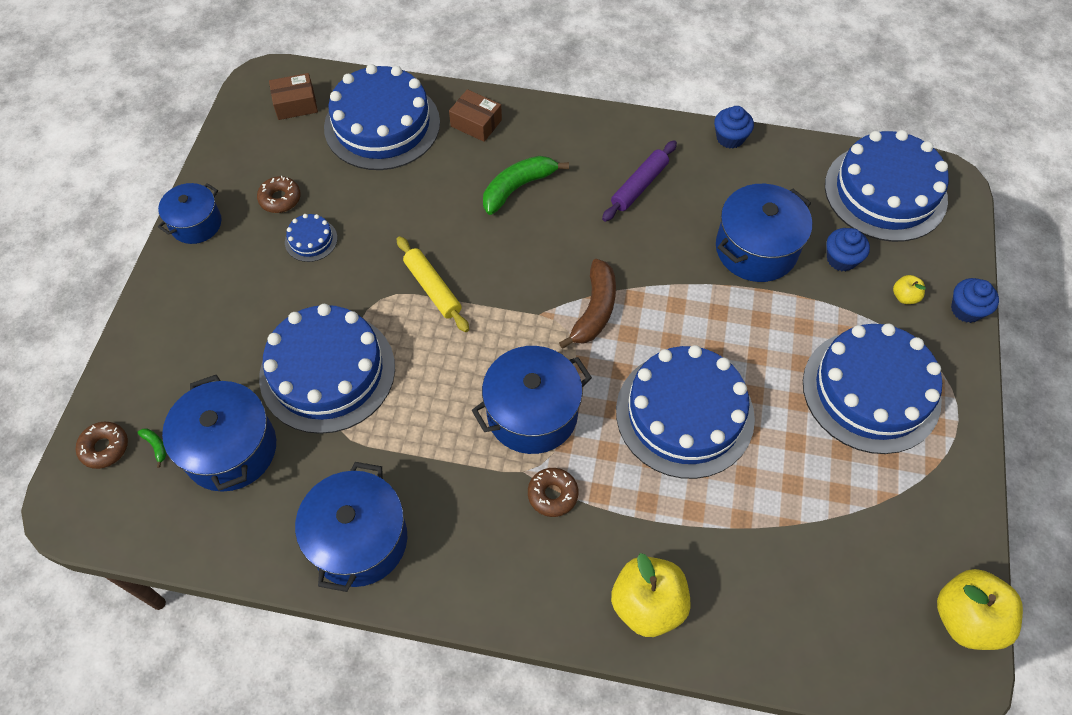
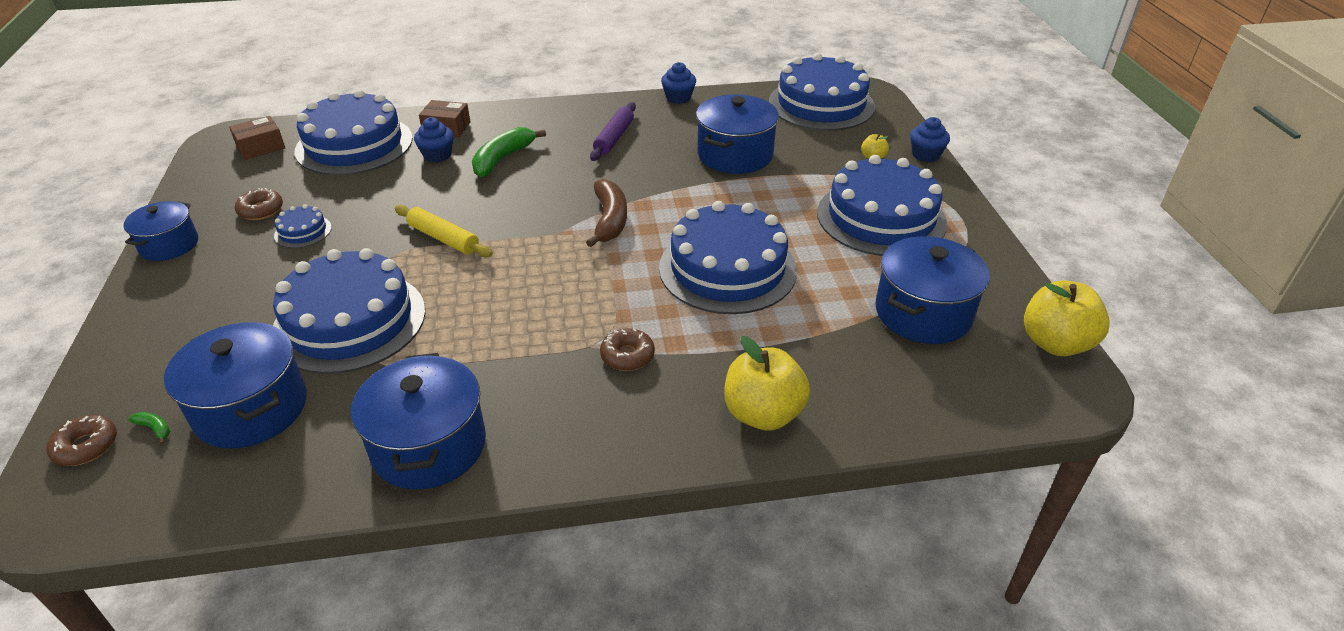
camera: 20 degrees left, 20 degrees down
blue pot [472,346,592,454] -> blue pot moved to [875,236,990,344]
blue cupcake [826,228,870,271] -> blue cupcake moved to [414,117,454,162]

